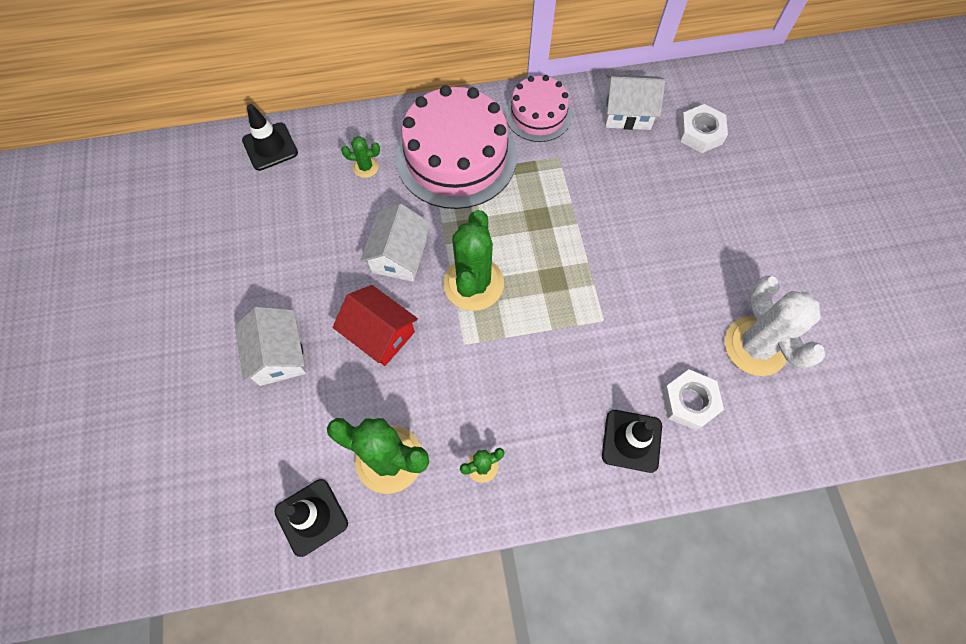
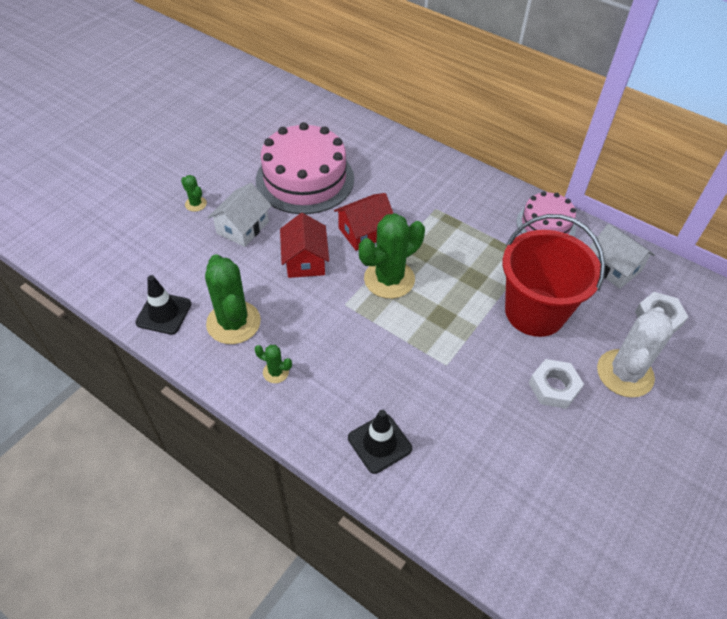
camera: 45 degrees right, 15 degrees down
black traffic cone [242,104,298,171] -> none
green cactus [341,136,380,178] -> green cactus moved to [181,175,207,212]
white house [360,204,431,282] -> red house [334,193,394,251]
pink cake [396,85,517,209] -> pink cake moved to [256,122,354,214]
white nut [662,369,724,431] -> white nut moved to [529,359,584,409]
white cactus [725,276,825,376] -> white cactus moved to [597,307,673,398]
none -> red bucket [503,214,606,337]

